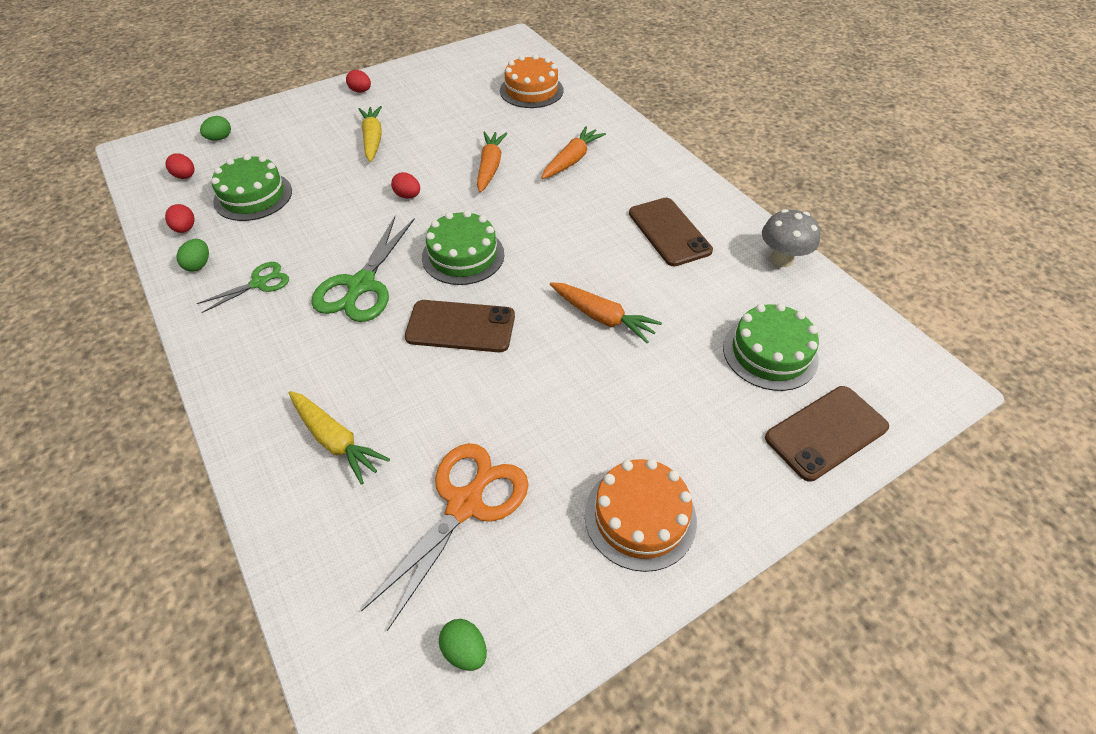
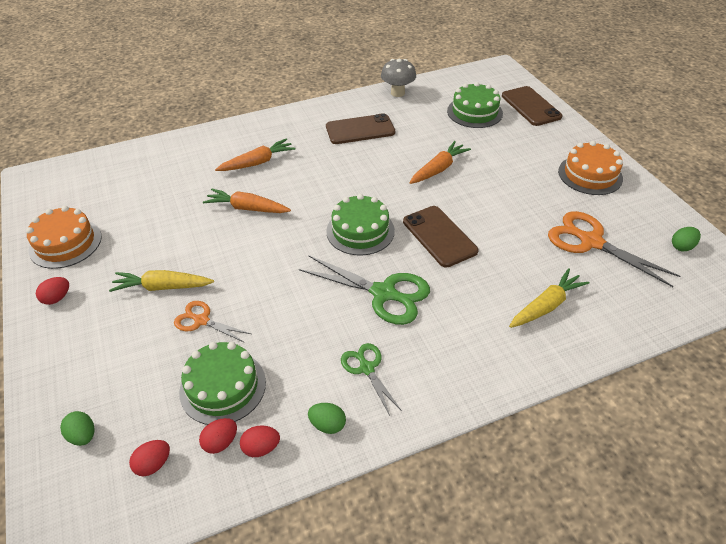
camera: 80 degrees left, 5 degrees down
red egg [391,172,420,199] -> red egg moved to [199,418,237,454]
brown phone [405,300,515,352] -> brown phone turned 45 degrees counterclockwise [403,206,479,267]
orange cake [500,54,563,108] -> orange cake moved to [26,206,102,269]
orange carrot [541,126,606,179] -> orange carrot turned 105 degrees clockwise [215,138,296,171]
none -> orange scissors [174,301,251,343]

